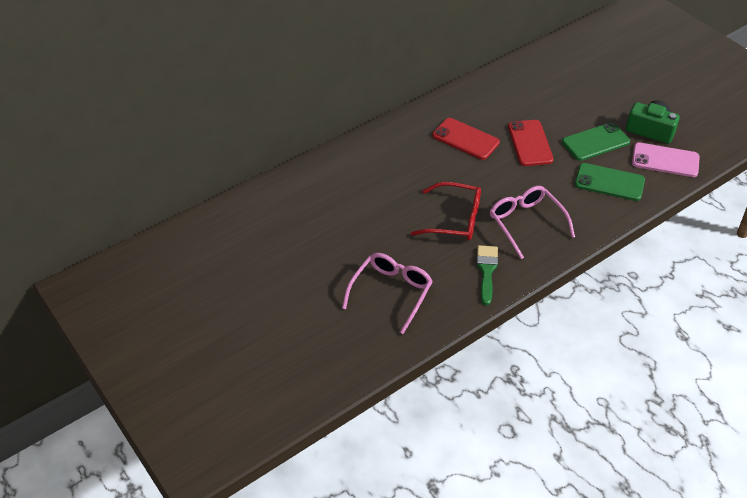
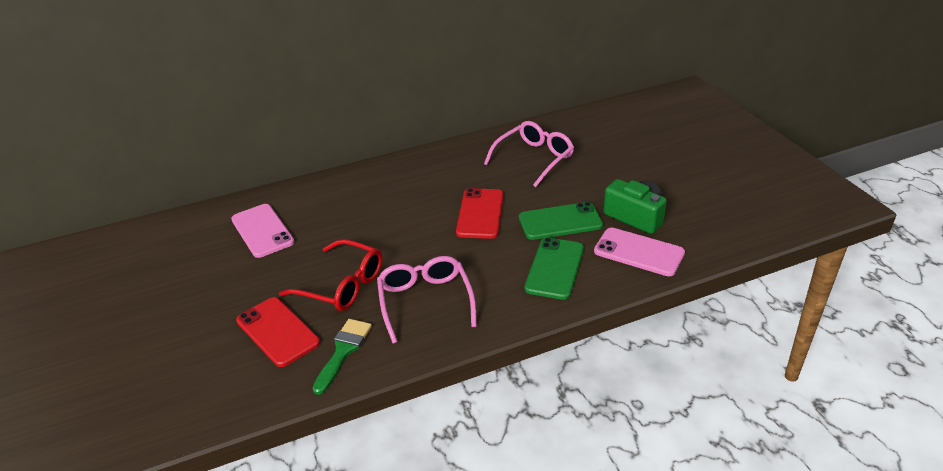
camera: 15 degrees right, 10 degrees down
pink glasses [342,253,433,334] -> pink glasses moved to [484,121,574,187]
red phone [432,118,500,160] -> red phone moved to [236,297,320,367]
green phone [575,163,645,201] -> green phone turned 75 degrees clockwise [524,237,584,300]
none -> pink phone [231,204,295,258]

